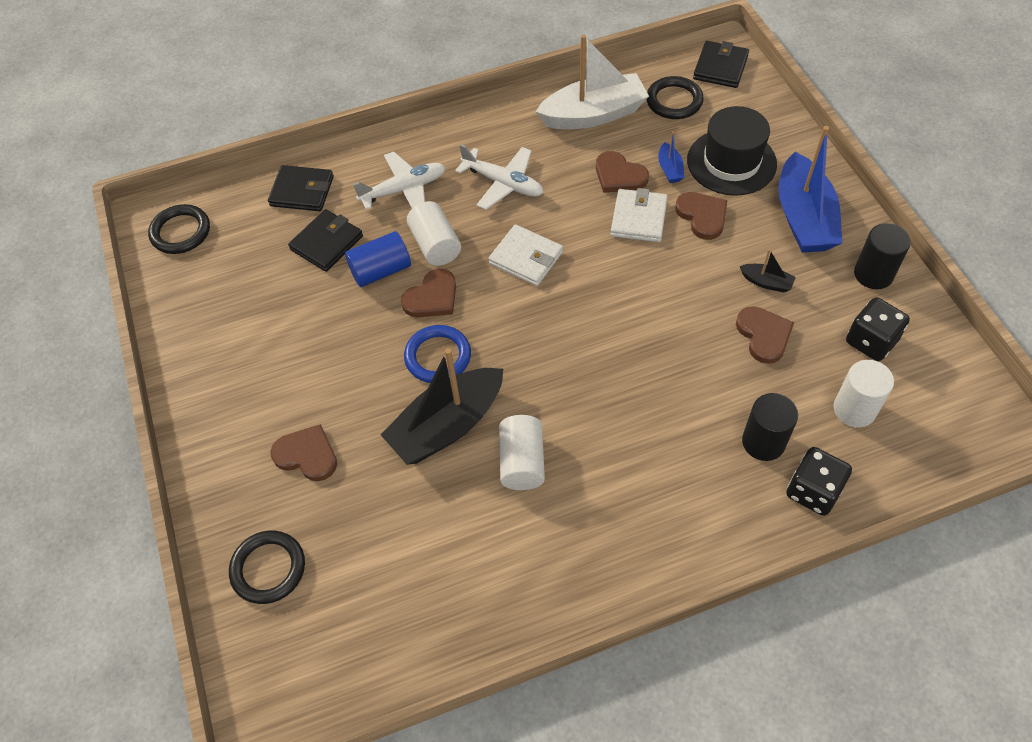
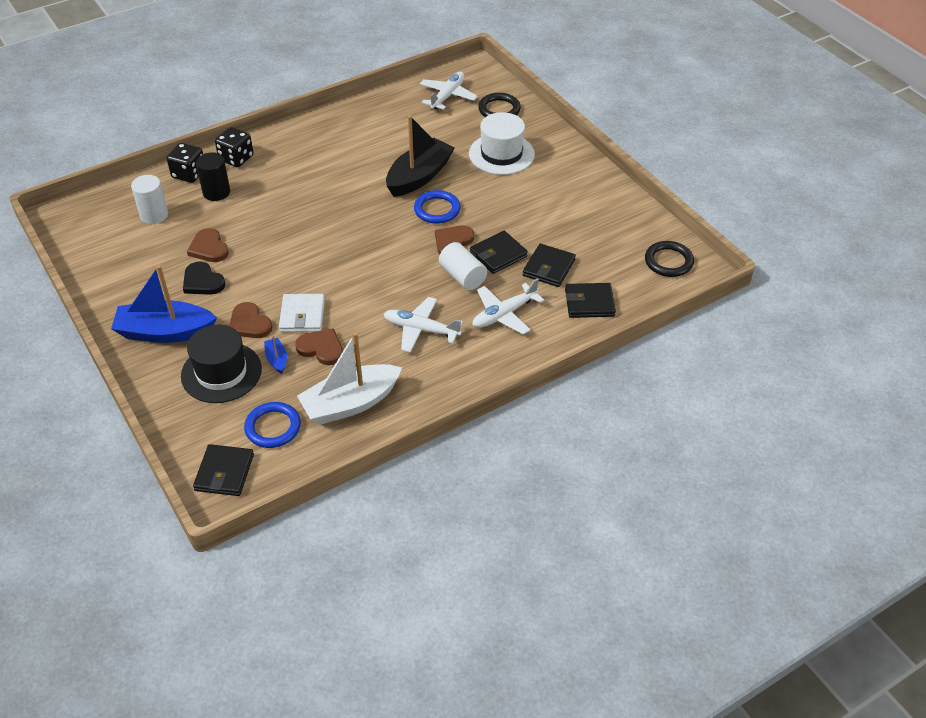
camera: 165 degrees right, 10 degrees down
brown heart [270,424,337,481] -> white hat [469,112,535,175]
blue cylinder [345,231,411,287] -> black wallet [470,231,528,274]
white wallet [489,224,563,286] -> none
white cylinder [499,415,545,490] -> none
black ring [646,76,704,119] -> blue ring [244,402,301,448]
black boat [740,249,796,293] -> black heart [183,261,225,295]
blue boat [779,126,842,253] -> blue boat turned 75 degrees counterclockwise [111,265,217,343]
black dice [846,297,910,361] -> black dice moved to [215,127,253,167]
black cylinder [854,223,911,289] -> none
none -> white plane [419,72,478,110]

